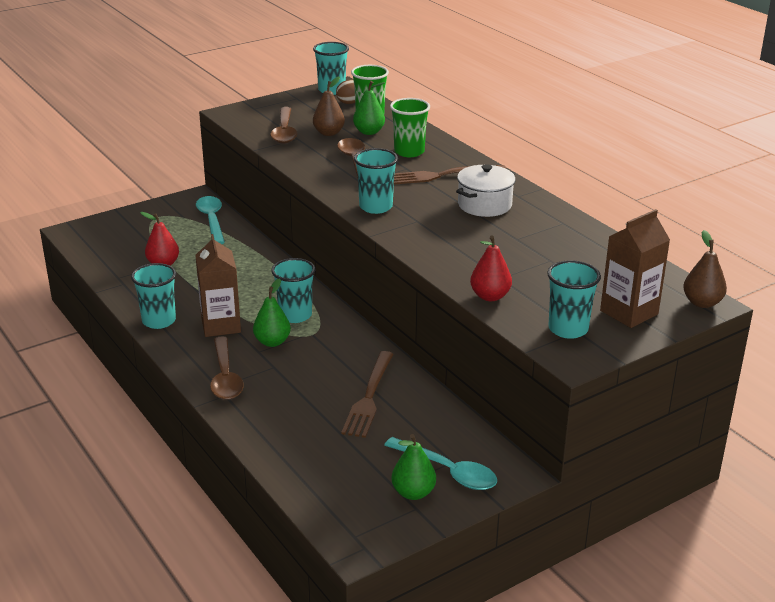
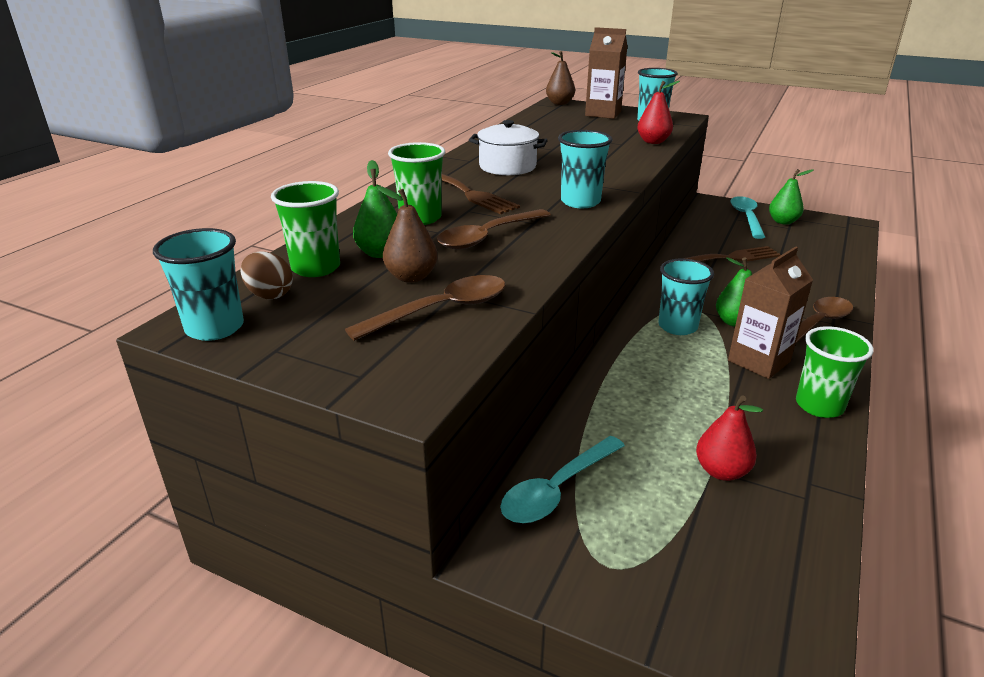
camera: 120 degrees left, 0 degrees up
turquoise cup [131,263,176,329] -> green cup [796,326,873,418]

